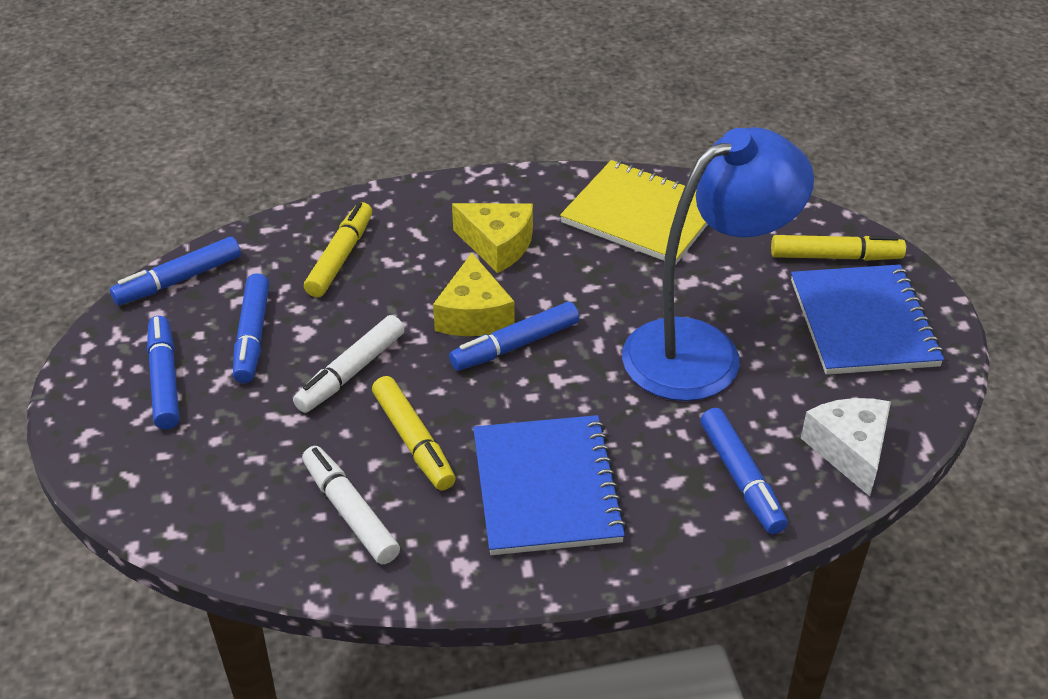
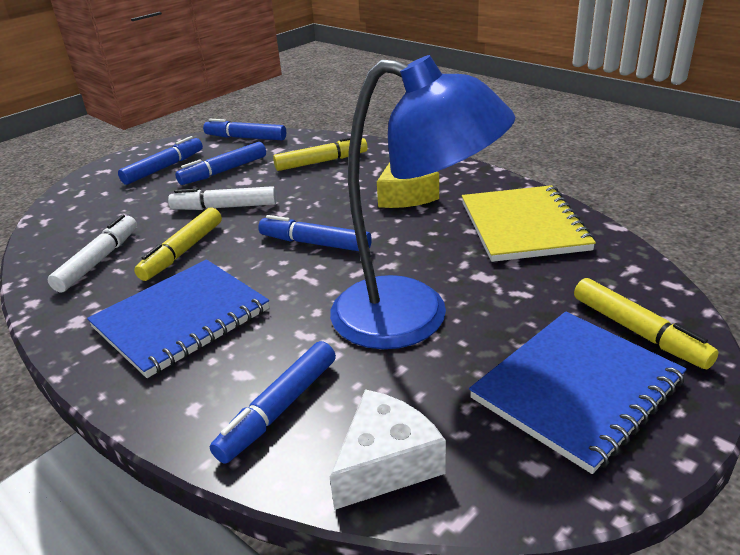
camera: 55 degrees right, 10 degrees down
yellow cheese [433,253,515,336] -> none

